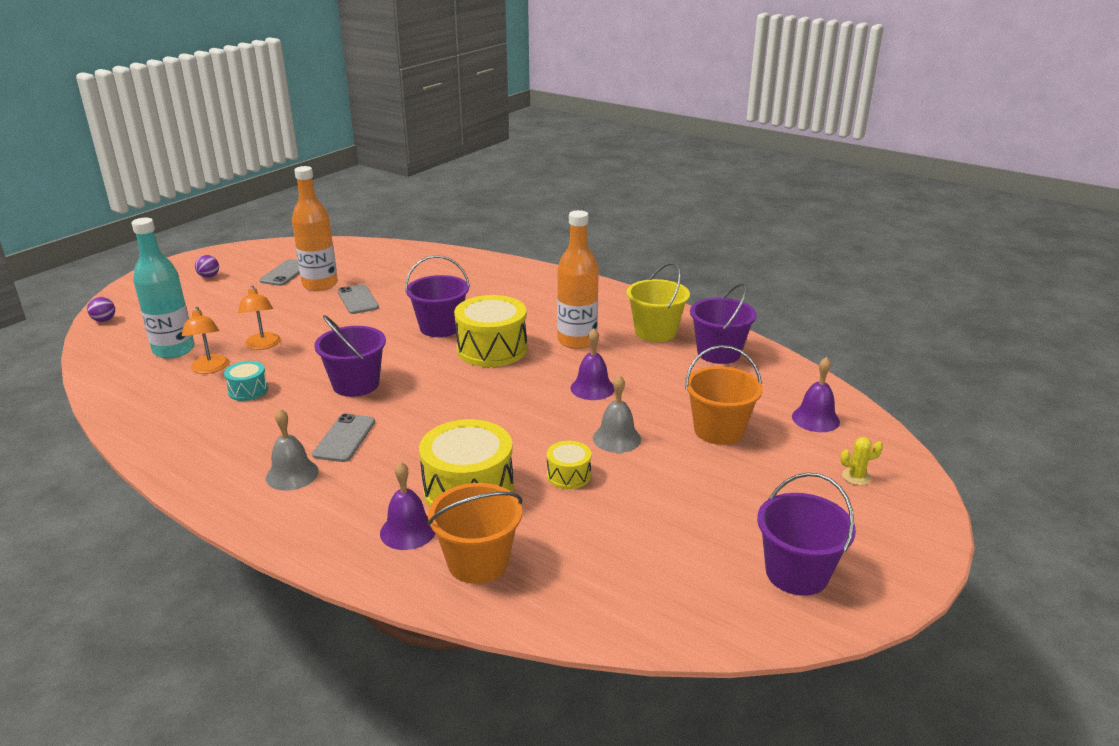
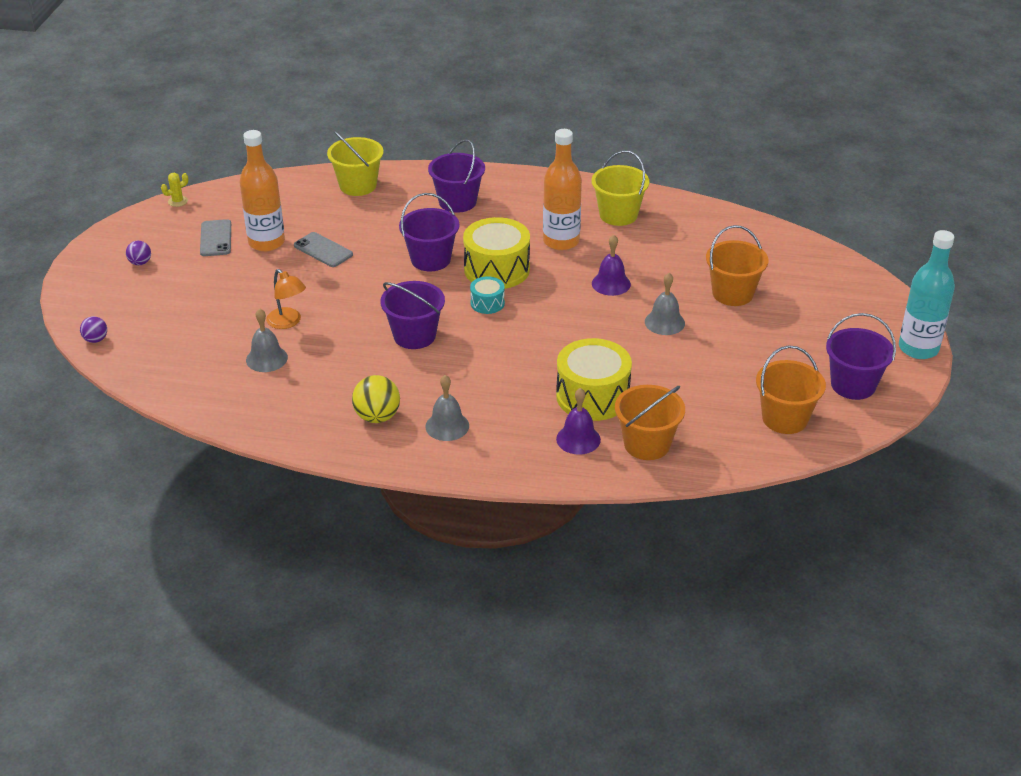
camera: 25 degrees left, 10 degrees up
turquoise bottle [132,218,195,359] -> turquoise bottle moved to [899,230,955,359]
orange lamp [182,307,229,374] -> grey bell [246,308,288,372]
turquoise drum [224,361,268,401] -> turquoise drum moved to [470,276,505,314]
grey phone [312,413,375,462] -> none
yellow drum [547,441,591,489] -> none
purple bucket [690,283,757,364] -> purple bucket moved to [428,139,485,213]
purple bell [792,357,840,432] -> none
yellow cactus [841,437,883,485] -> yellow cactus moved to [161,173,188,207]
none -> yellow bucket [327,130,383,196]
none -> yellow ball [352,375,400,423]
none -> orange bucket [756,345,826,434]

